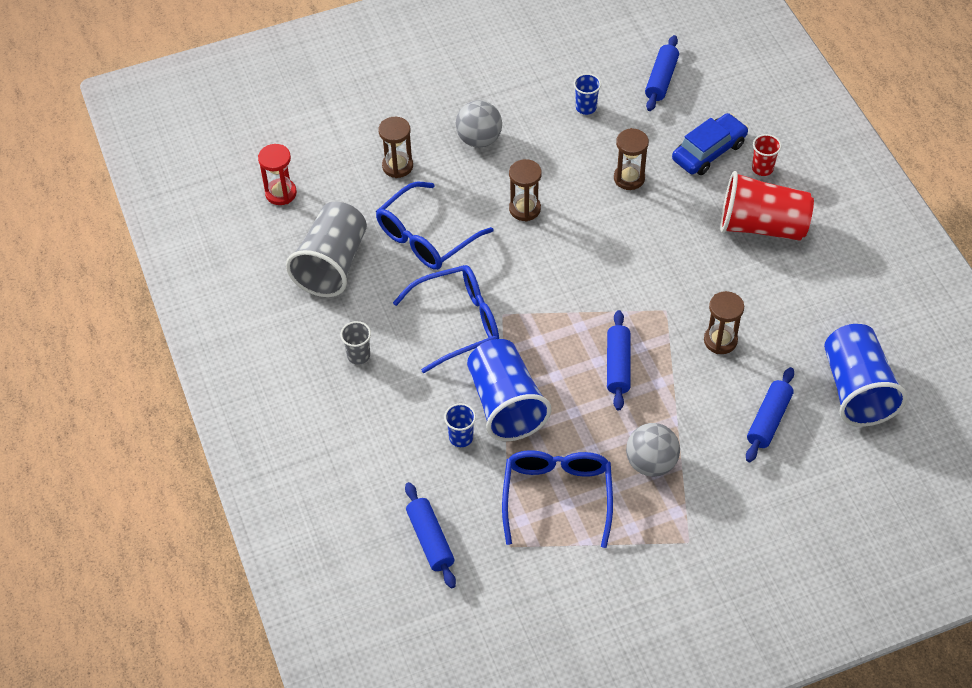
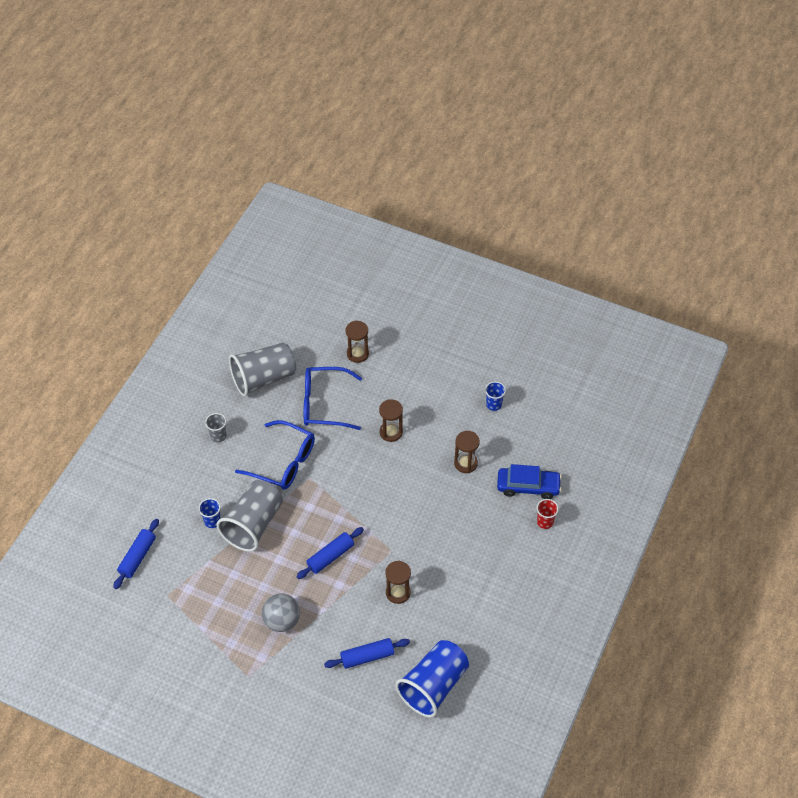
camera: 45 degrees right, 0 degrees up
red hourglass [258,144,297,205] -> none
grey ball [455,100,502,148] -> none
blue cup [467,339,551,441] -> grey cup [216,480,283,552]
blue glasses [502,450,613,548] -> none
blue rolling pin [645,35,679,111] -> none
red cup [720,171,814,241] -> none

